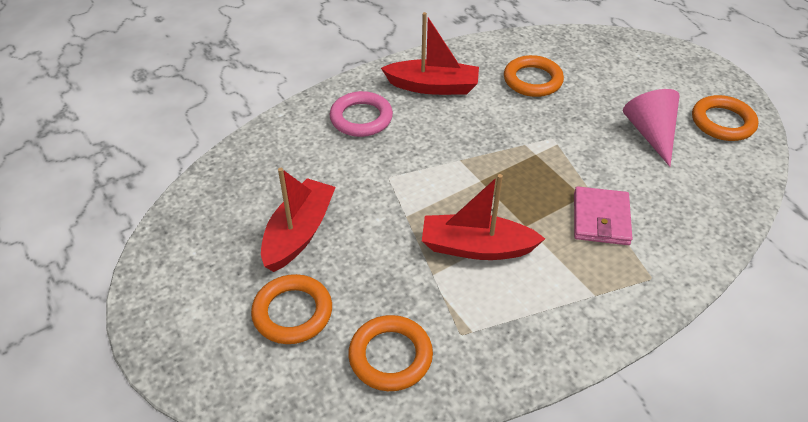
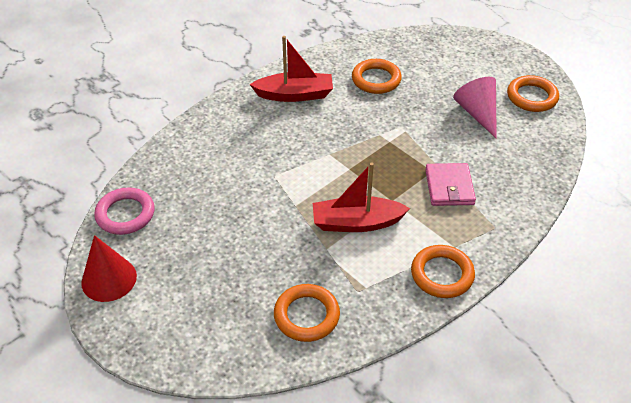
camera: 10 degrees left, 0 degrees up
orange ring [251,274,332,344] -> orange ring moved to [411,245,475,298]
red boat [261,168,336,272] -> none
pink ring [330,91,393,137] -> pink ring moved to [94,187,155,235]
none -> red cone [81,235,137,302]

